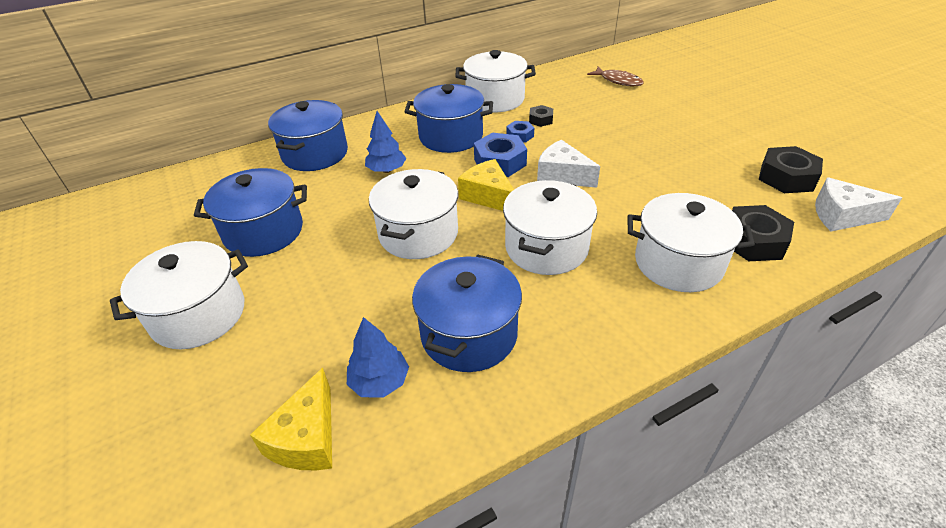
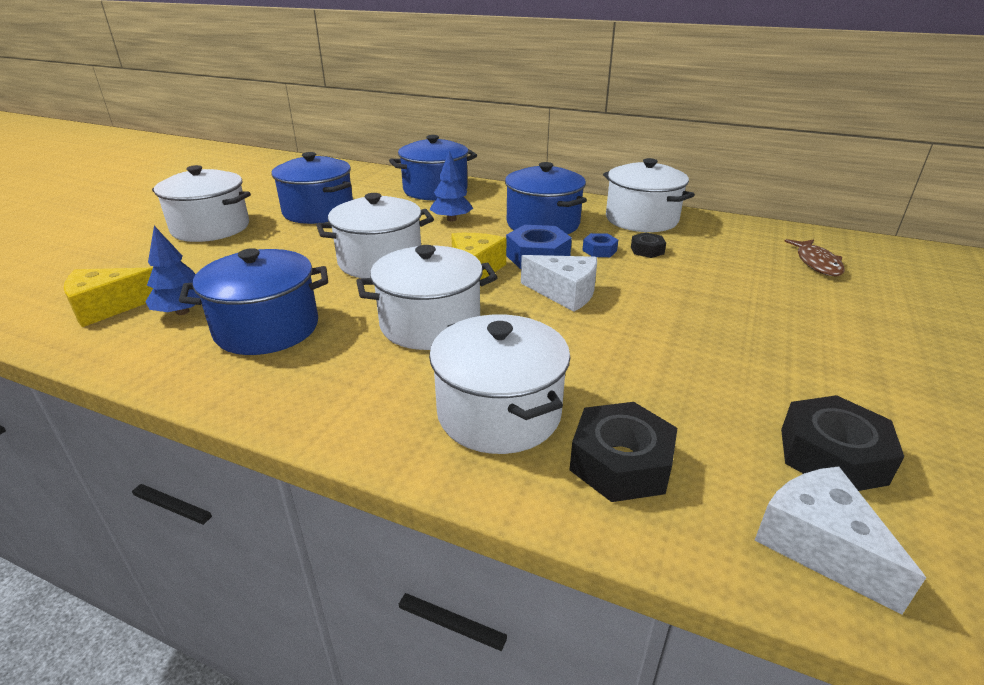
camera: 50 degrees right, 10 degrees down
white cheese [537,140,600,188] -> white cheese turned 120 degrees clockwise [521,255,597,312]

